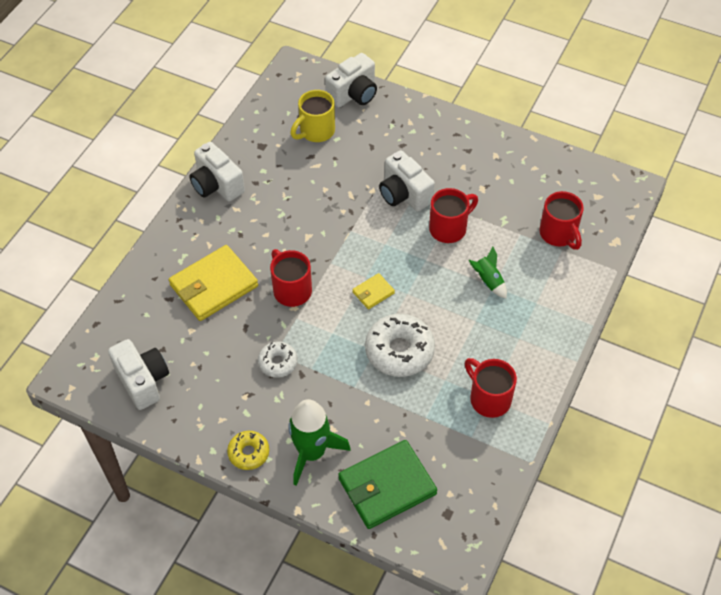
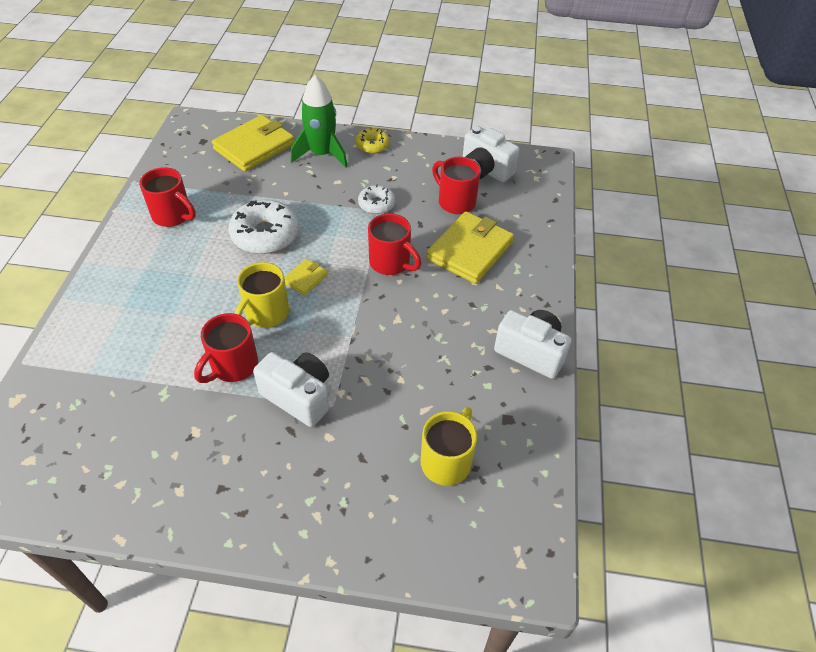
camera: 160 degrees right, 5 degrees down
white camera [325,53,377,108] -> none
green wallet [338,440,437,529] -> yellow wallet [212,115,295,172]
green rocket [468,247,507,298] -> none
red mug [540,191,584,250] -> red mug moved to [432,157,481,214]
none -> yellow mug [234,262,289,328]

